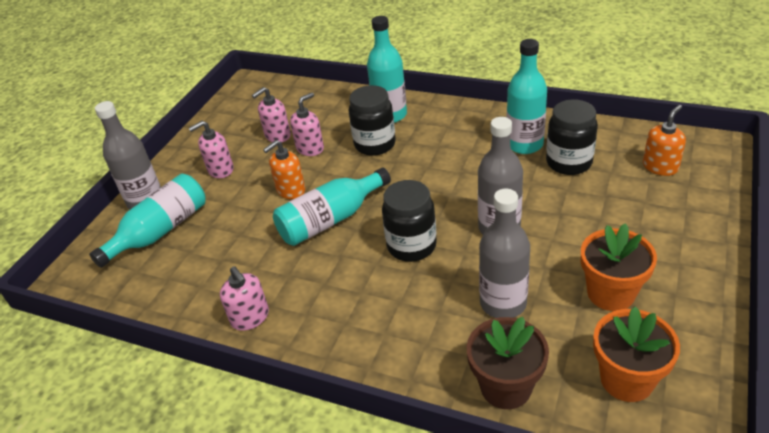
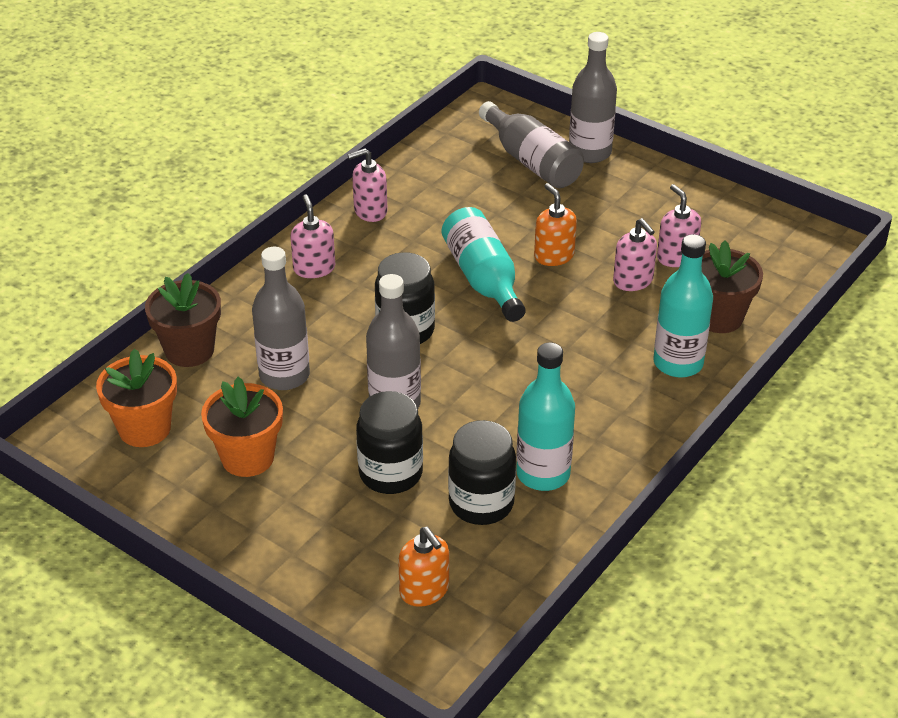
camera: 100 degrees right, 0 degrees up
turquoise bottle [89,174,205,268] -> grey bottle [479,101,584,188]
pink soap dispenser [189,121,234,178] -> pink soap dispenser moved to [290,194,335,278]
black jar [349,85,396,156] -> black jar moved to [356,391,423,494]
none -> brown flower pot [702,240,763,333]

